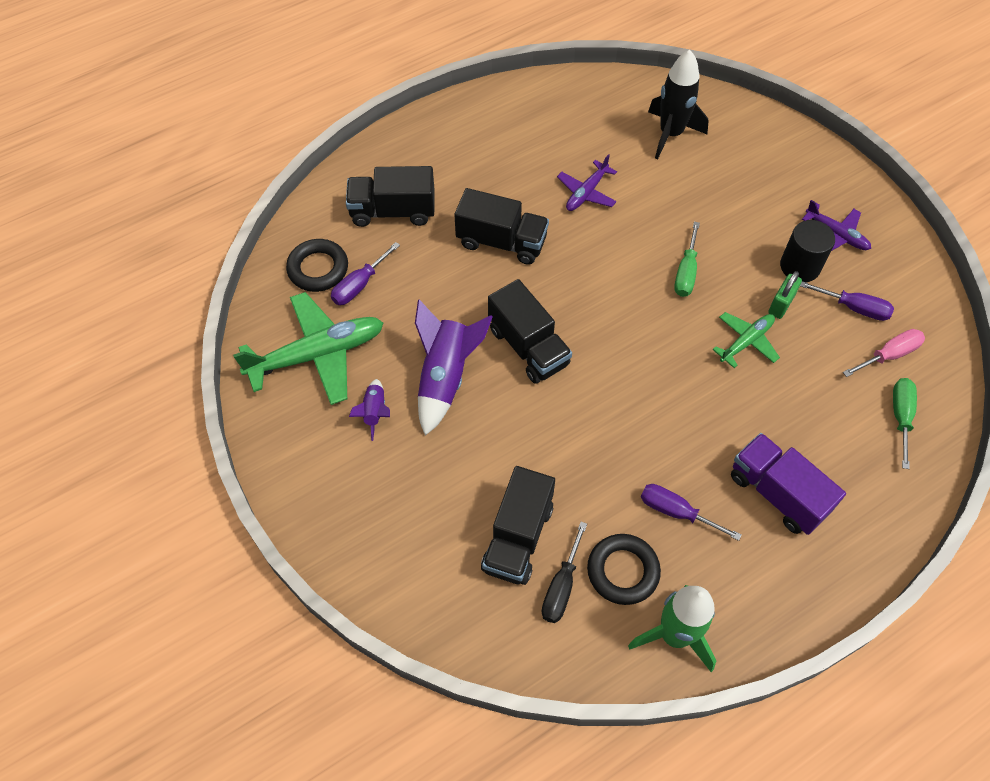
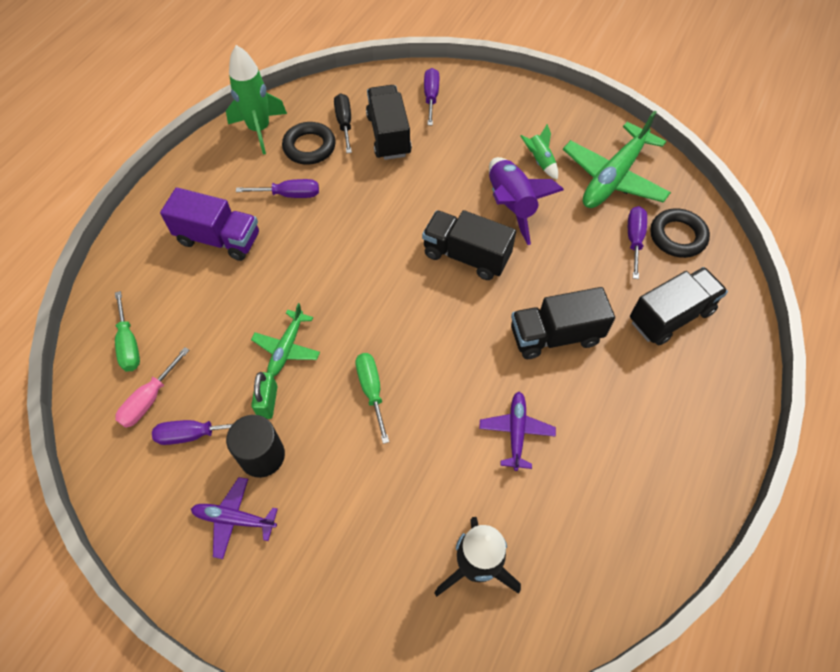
camera: 150 degrees right, 0 degrees up
purple rocket [349,379,390,441] -> green rocket [521,124,558,180]
none -> purple screwdriver [424,68,439,125]

